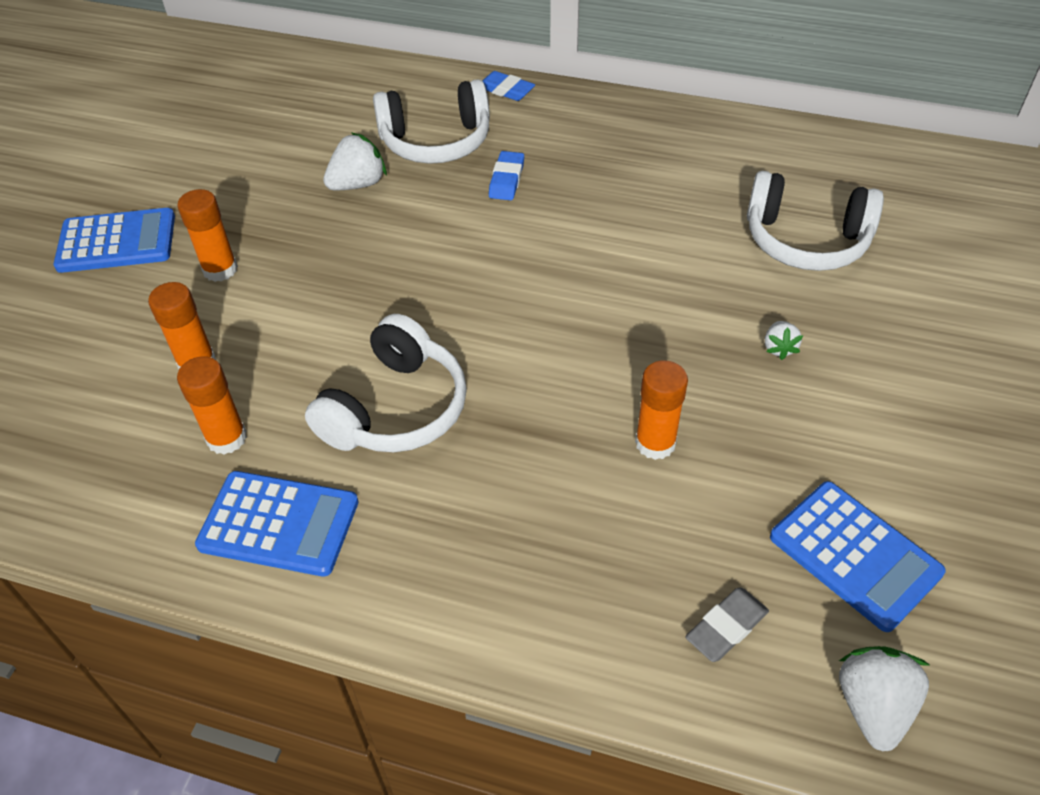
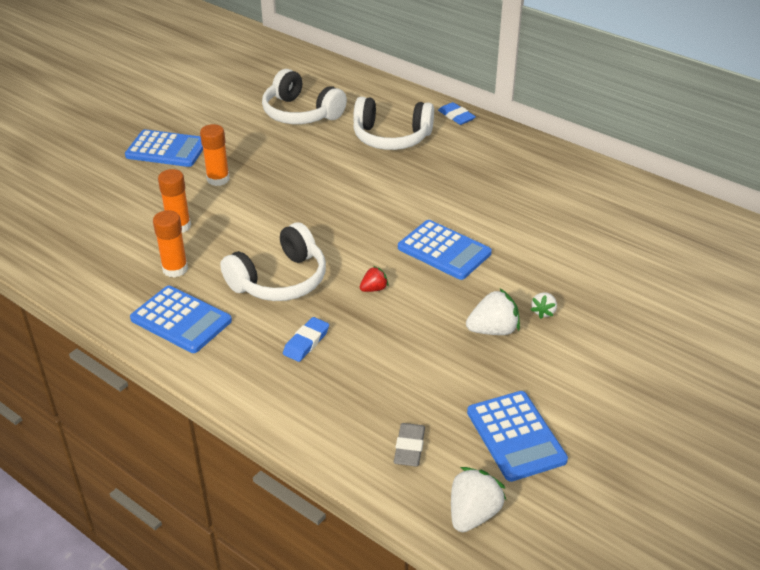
camera: 20 degrees right, 10 degrees down
white strawberry [323,132,387,190] -> white strawberry moved to [466,289,520,335]
blue eraser [489,151,524,200] -> blue eraser moved to [283,317,329,362]
orange glue stick [635,360,688,460] -> none
grey eraser [685,588,769,662] -> grey eraser turned 60 degrees counterclockwise [394,423,425,467]
white headphones [747,171,884,271] -> white headphones moved to [262,69,347,124]
none -> red strawberry [360,266,389,292]
none -> blue calculator [398,220,492,280]

